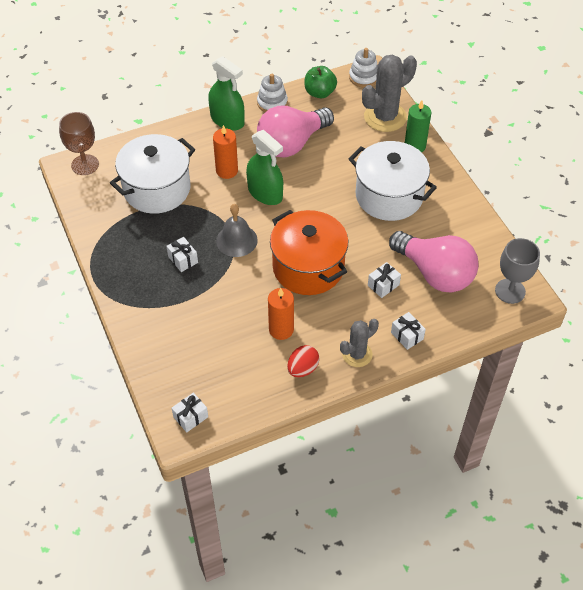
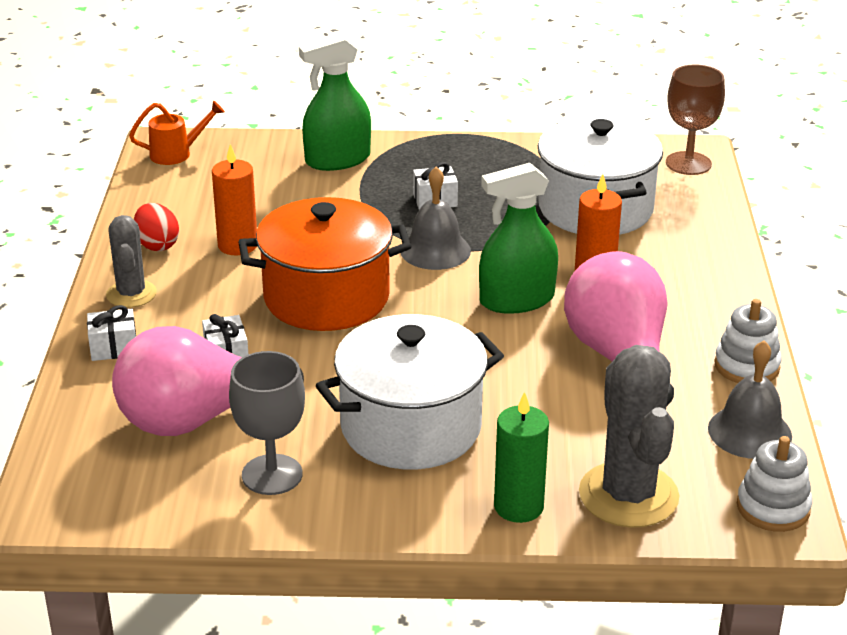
camera: 115 degrees right, 20 degrees down
white gift [172,393,208,432] -> orange watering can [129,100,225,165]
green spray bottle [208,56,245,131] -> green spray bottle moved to [299,35,371,171]
green apple [305,66,337,98] -> grey bell [708,340,792,459]
grey goblet [495,238,540,304] -> grey goblet moved to [229,351,305,495]

